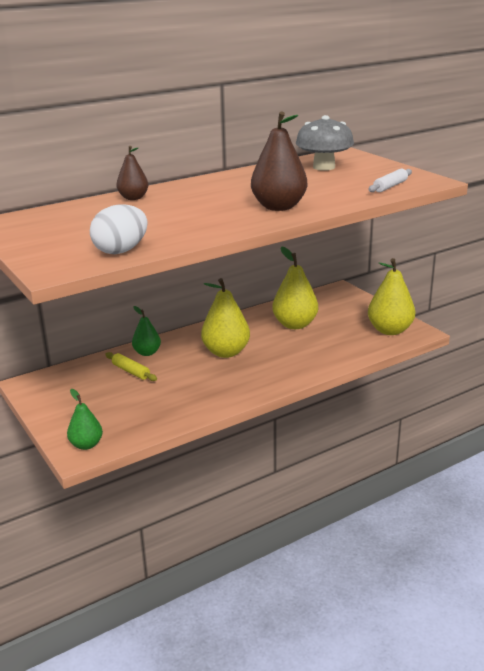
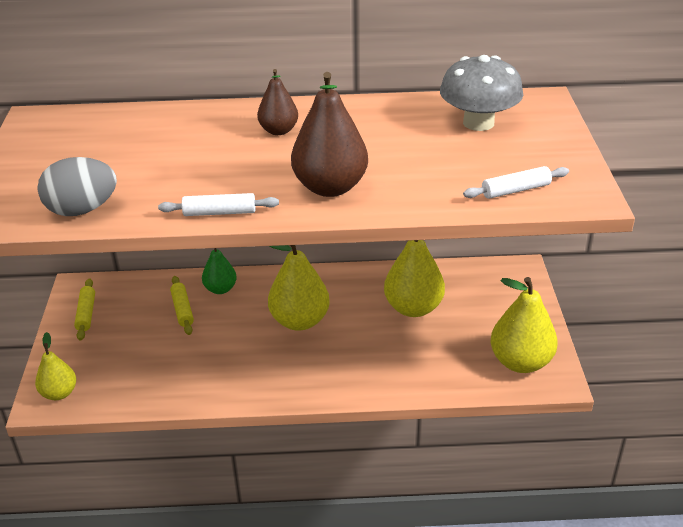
camera: 30 degrees right, 10 degrees up
green pear [67,389,103,450] -> yellow pear [35,332,76,400]
white egg [90,204,148,254] -> grey egg [37,157,117,216]
brown pear [116,146,148,200] -> brown pear moved to [257,69,298,135]
none -> yellow rolling pin [74,279,95,341]
none -> white rolling pin [158,193,279,216]

